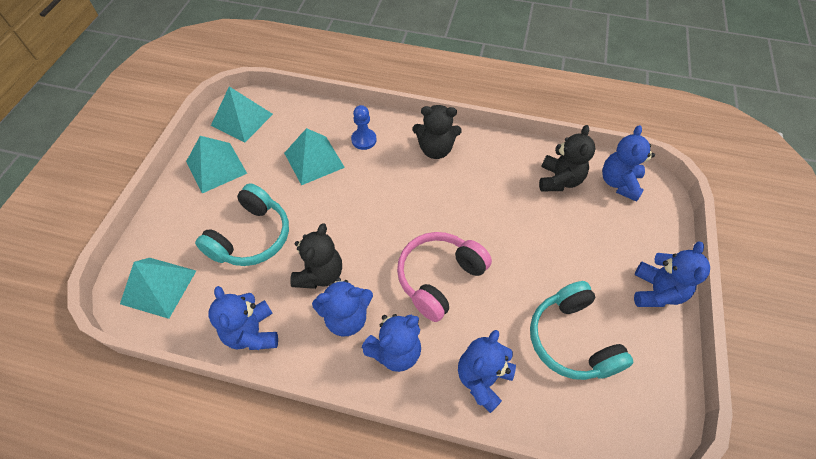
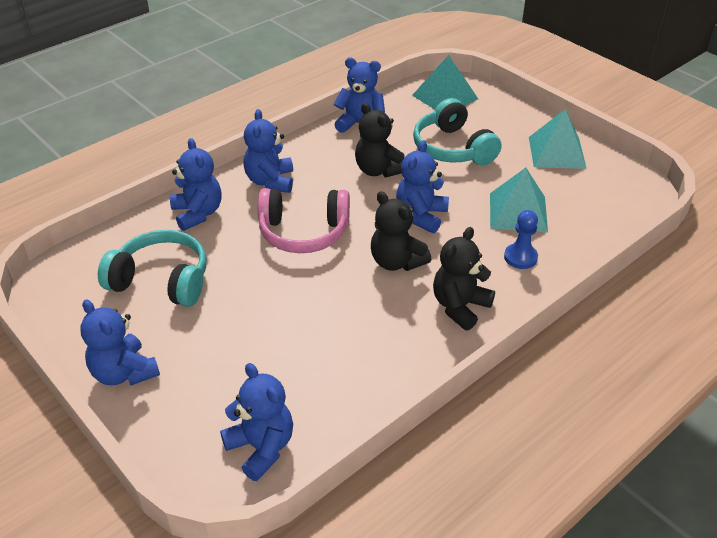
camera: 125 degrees right, 15 degrees down
turquoise pyramid [211,87,273,142] -> none
blue teddy bear [312,277,373,337] -> blue teddy bear moved to [396,140,449,233]
pink headphones [397,232,492,322] -> pink headphones turned 105 degrees clockwise [258,188,350,253]
black teddy bear [539,125,596,191] -> black teddy bear moved to [371,191,431,271]

